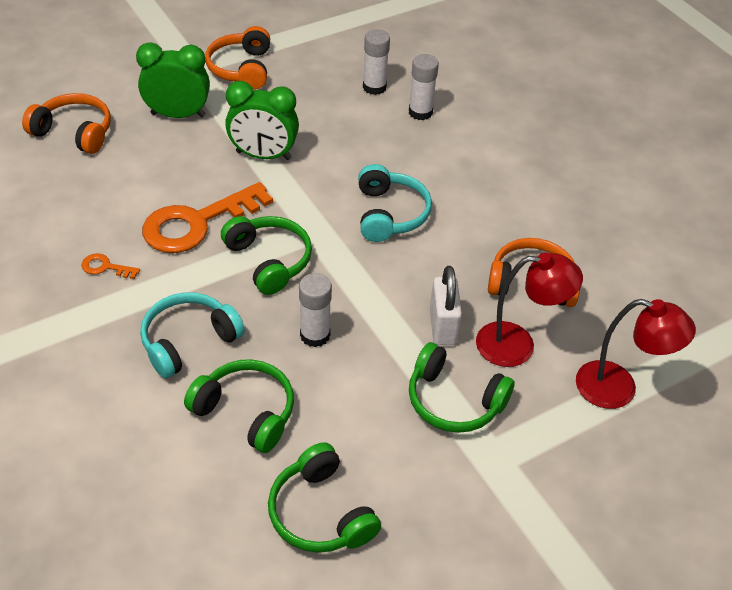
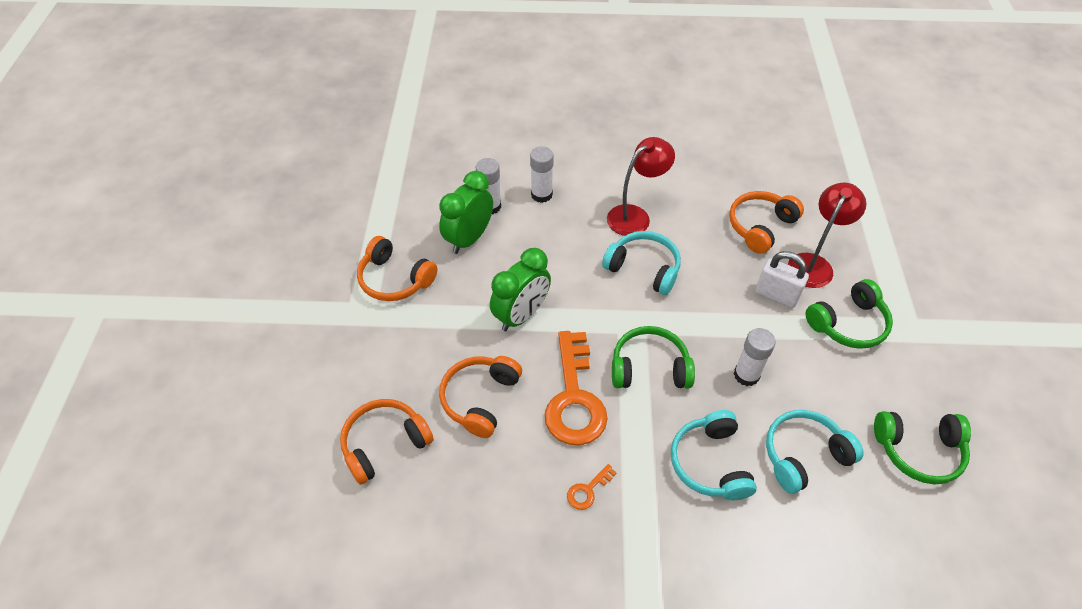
camera: 55 degrees left, 5 degrees up
green clock [136,42,210,118] -> green clock moved to [439,171,493,254]
green headphones [184,359,294,453] -> turquoise headphones [766,410,864,494]
red lamp [576,299,696,409] -> red lamp moved to [607,137,675,236]
none -> orange headphones [439,356,522,438]

